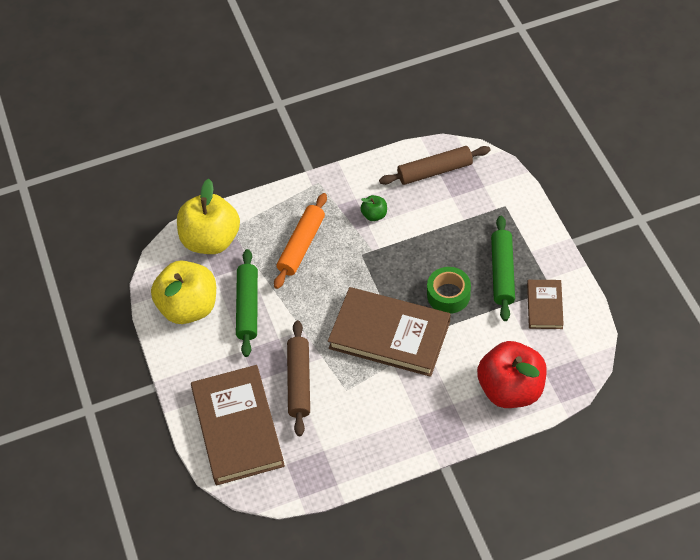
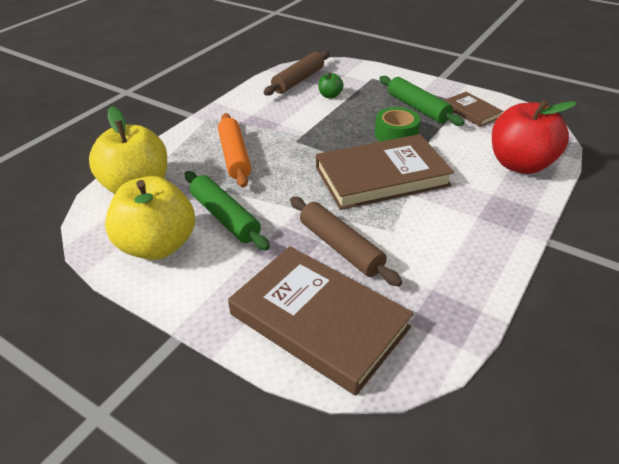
camera: 40 degrees left, 15 degrees down
green apple [360,195,387,221] -> green apple moved to [318,72,344,99]

